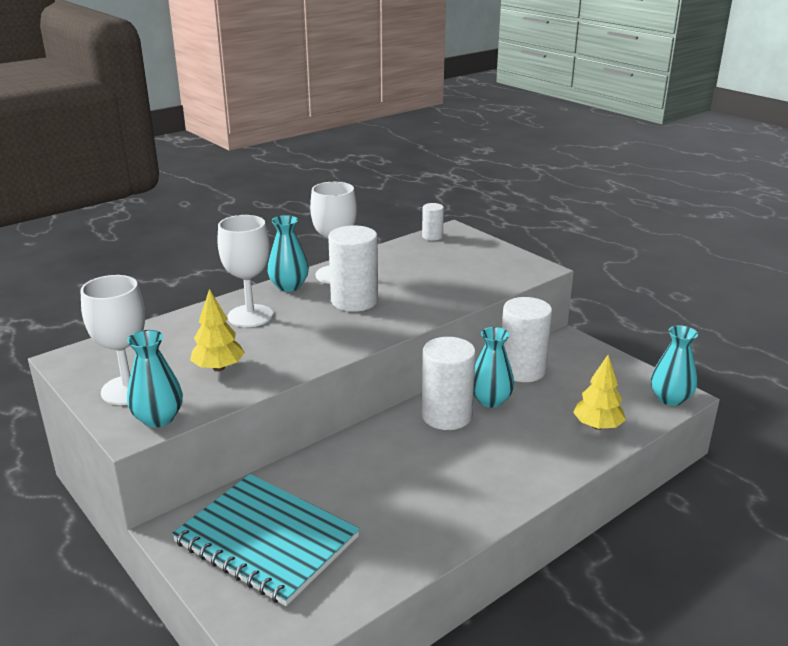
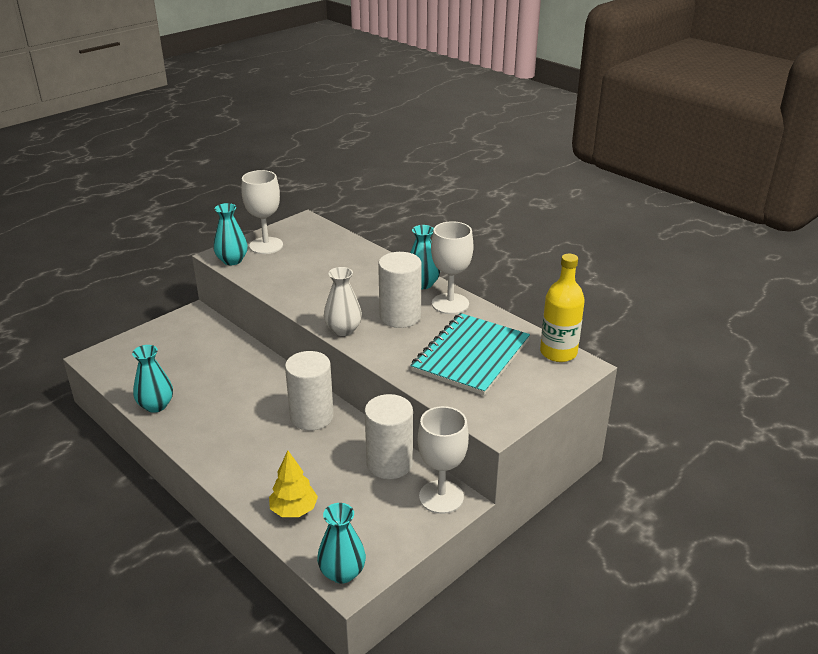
camera: 85 degrees right, 5 degrees up
turquoise notebook [172,474,360,606] -> turquoise notebook moved to [410,313,530,396]
yellow tree [190,289,245,371] -> none
white goblet [217,215,273,327] -> white goblet moved to [418,406,469,514]
white cylinder [422,203,444,240] -> yellow bottle [540,254,585,362]
turquoise vase [474,327,514,408] -> turquoise vase moved to [132,345,173,413]
none -> white vase [324,267,362,336]

